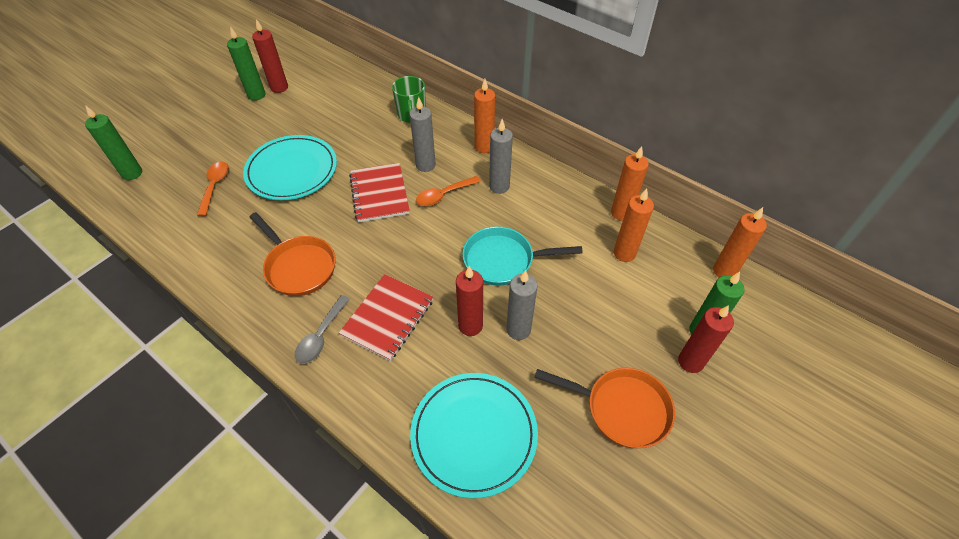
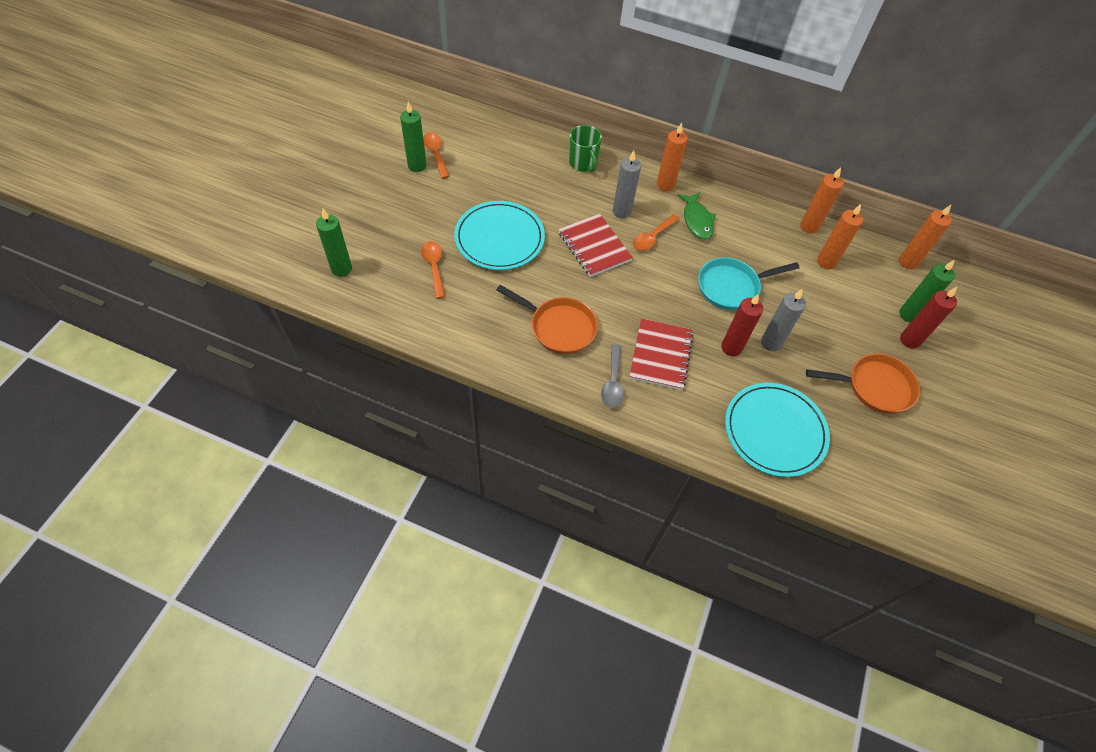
camera: 20 degrees left, 5 degrees up
red candle [252,19,288,93] -> orange spoon [423,132,450,179]
grey candle [489,119,513,194] -> green fish [677,192,716,240]

